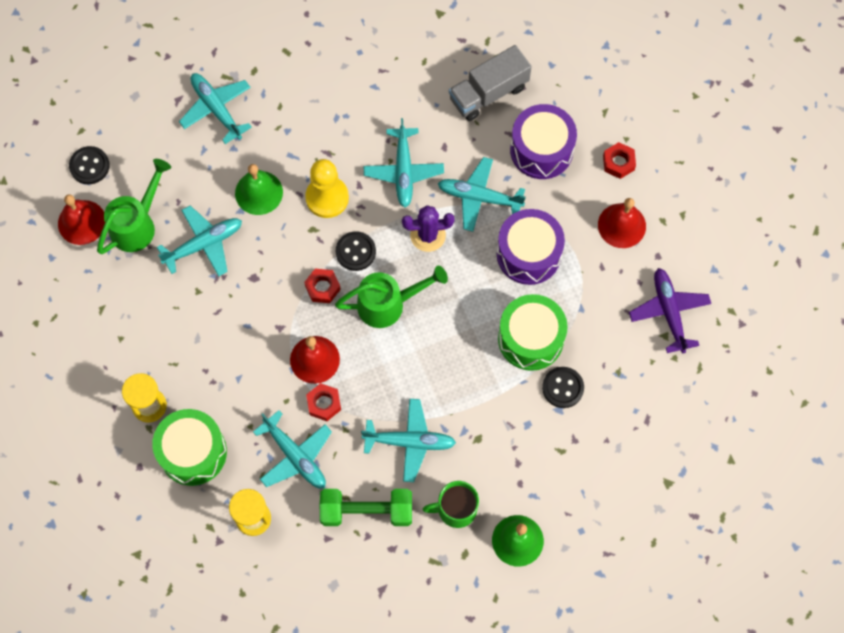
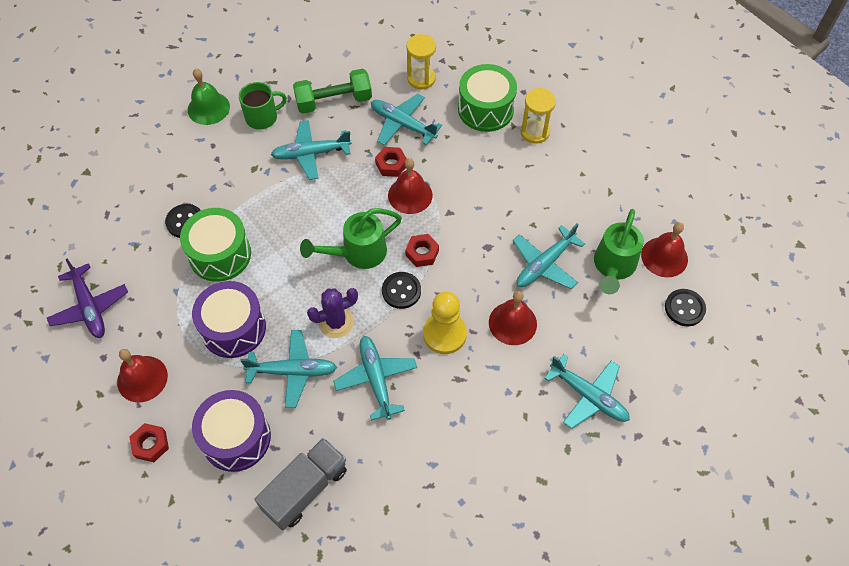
camera: 165 degrees right, 10 degrees down
green bell [235,164,283,215] -> red bell [489,291,537,345]

